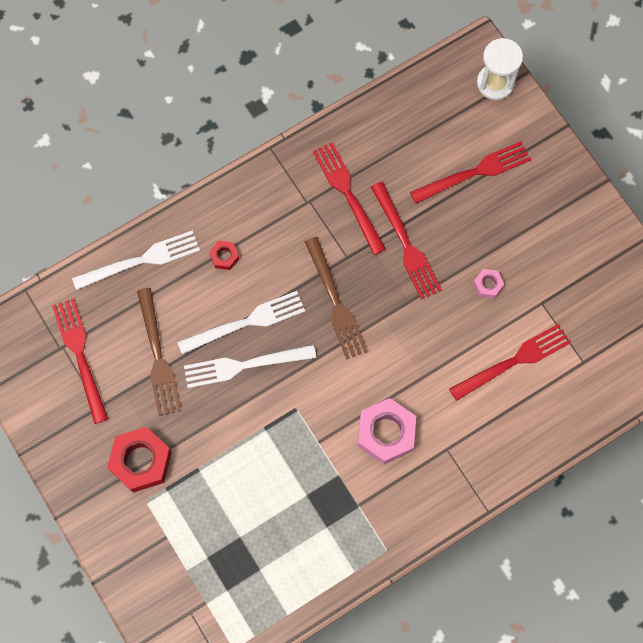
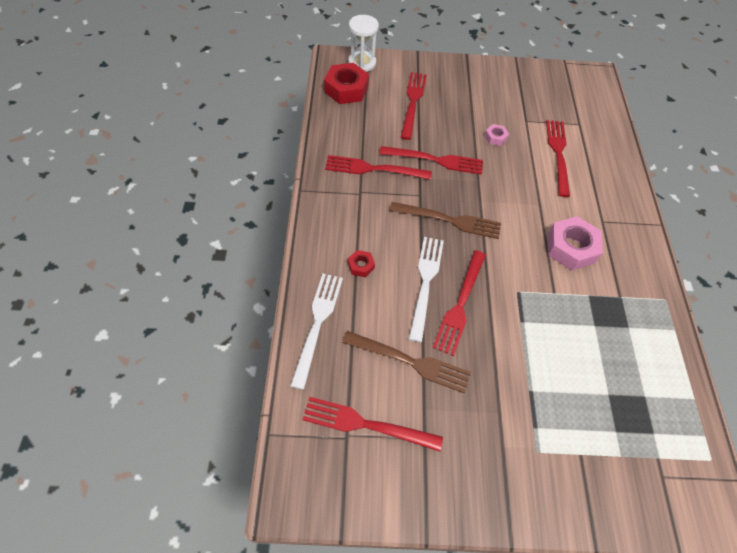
camera: 60 degrees left, 15 degrees down
red nut [107,427,172,493] -> red nut moved to [324,63,369,104]
white fork [184,344,316,388] -> red fork [433,250,486,356]

